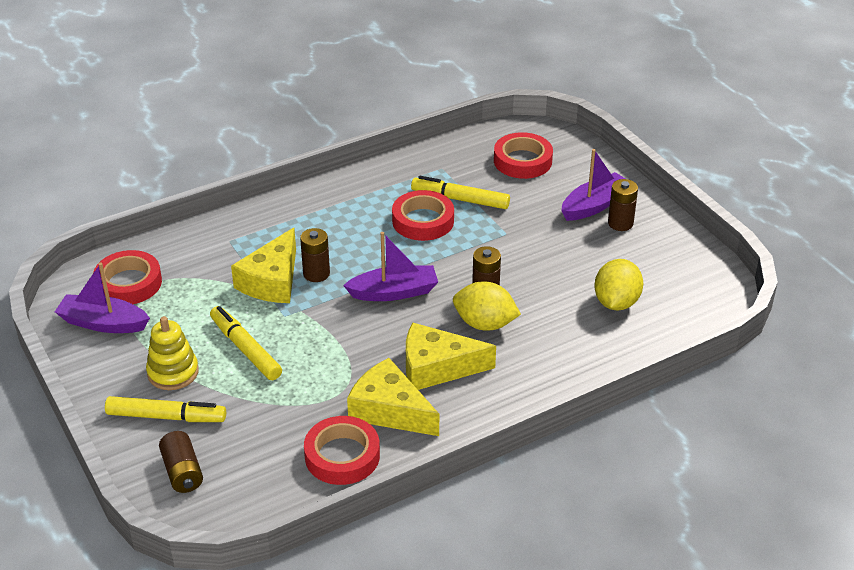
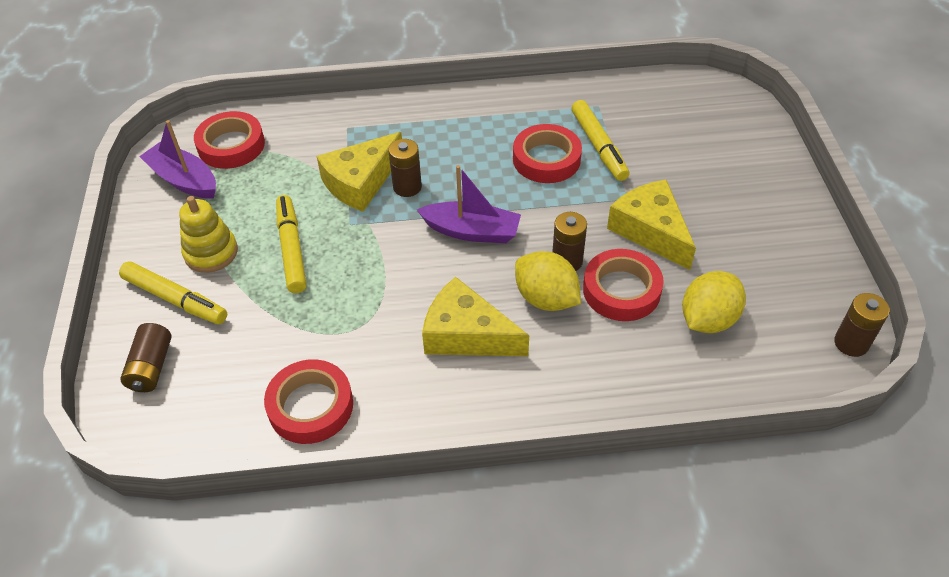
camera: 25 degrees right, 10 degrees up
yellow cheese [347,358,439,436] -> yellow cheese moved to [607,180,696,270]
yellow marker [411,176,510,209] -> yellow marker turned 150 degrees counterclockwise [572,100,630,181]
red tape [494,132,553,179] -> red tape moved to [583,249,664,321]
purple boat [561,149,625,221] -> none
brown battery [608,179,638,231] -> brown battery moved to [834,293,890,357]

